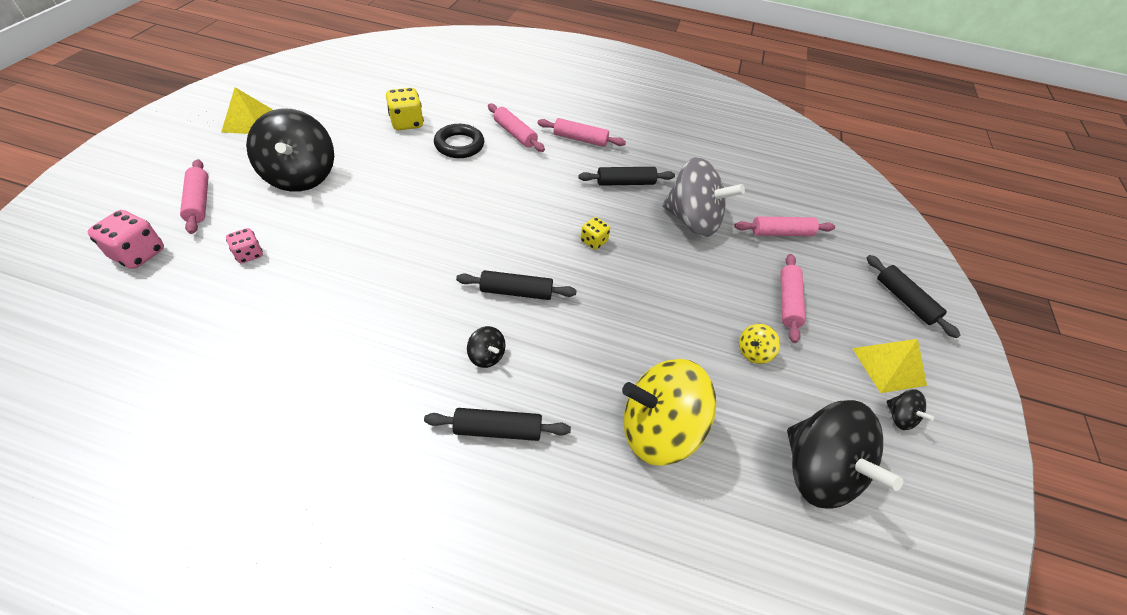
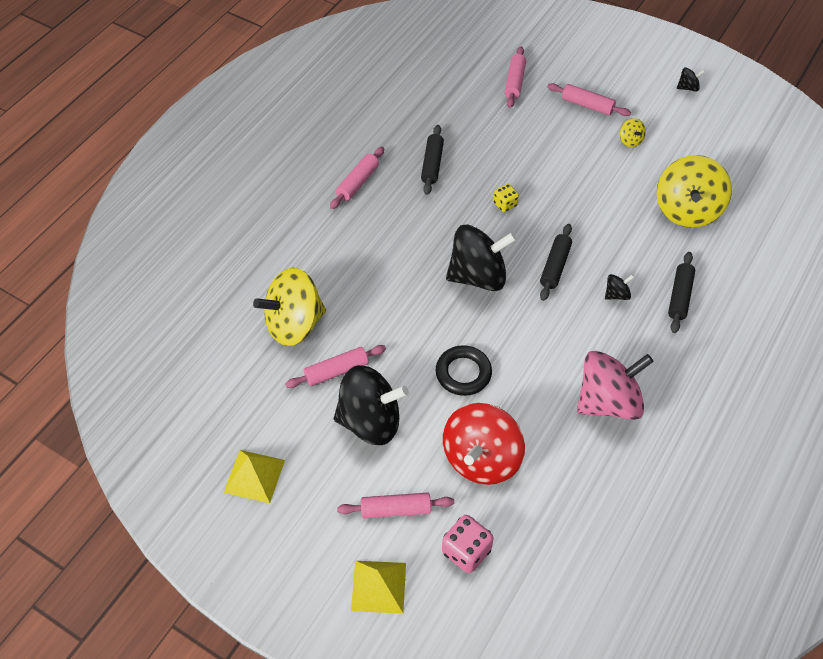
camera: 70 degrees left, 5 degrees up
pink dice [226,228,263,263] -> red spinning top [443,403,525,485]
yellow dice [386,88,424,130] -> yellow spinning top [253,268,326,346]
black ring [434,124,484,158] -> black ring moved to [436,345,492,396]
pink rolling pin [488,104,545,152] -> pink rolling pin moved to [285,345,386,388]
grey spinning top [662,157,745,237] -> none
black spinning top [787,400,903,509] -> black spinning top moved to [446,225,517,291]
yellow pyramid [852,339,927,393] -> yellow pyramid moved to [351,561,406,614]
black rolling pin [867,255,960,338] -> none
none -> pink spinning top [577,351,654,420]

